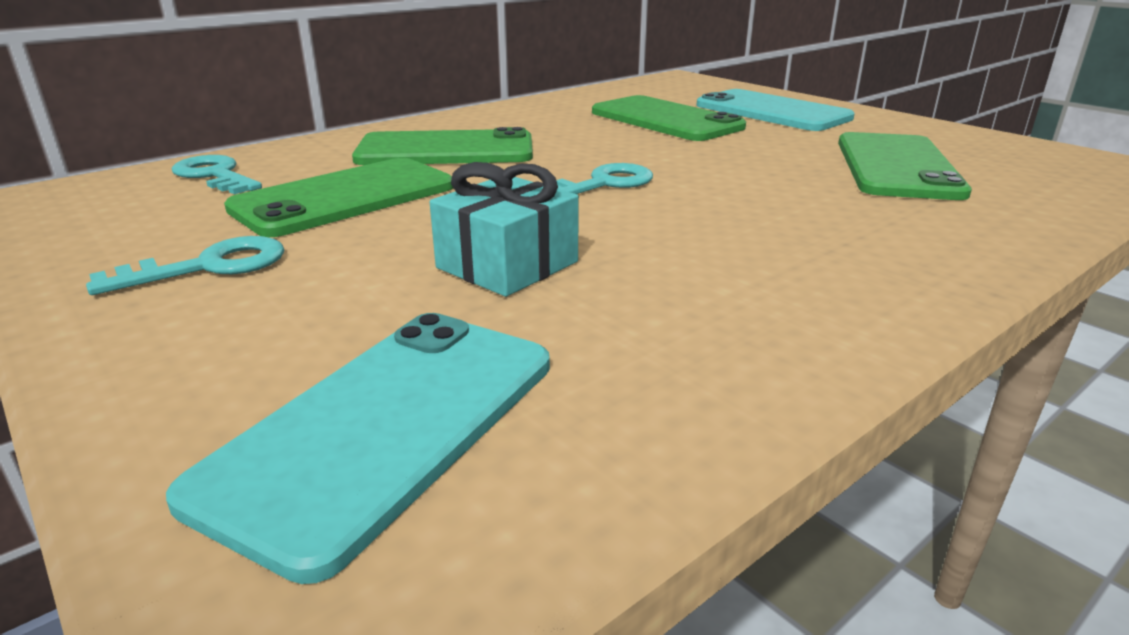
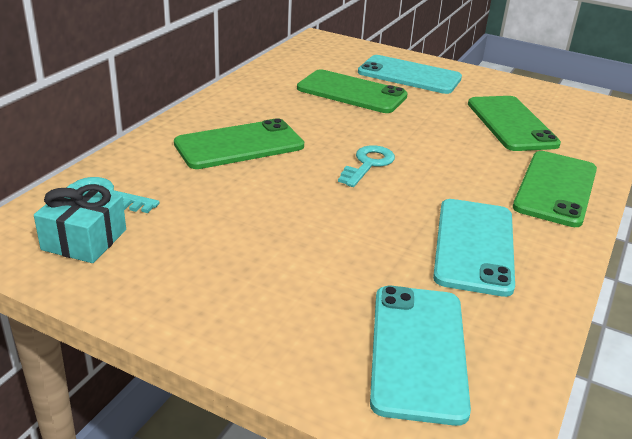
camera: 25 degrees left, 5 degrees up
turquoise key [86,236,284,295] -> none
green phone [224,158,453,237] -> green phone moved to [513,151,597,227]
turquoise gift [430,162,579,297] -> turquoise gift moved to [34,184,126,263]
none -> turquoise phone [433,199,515,297]

